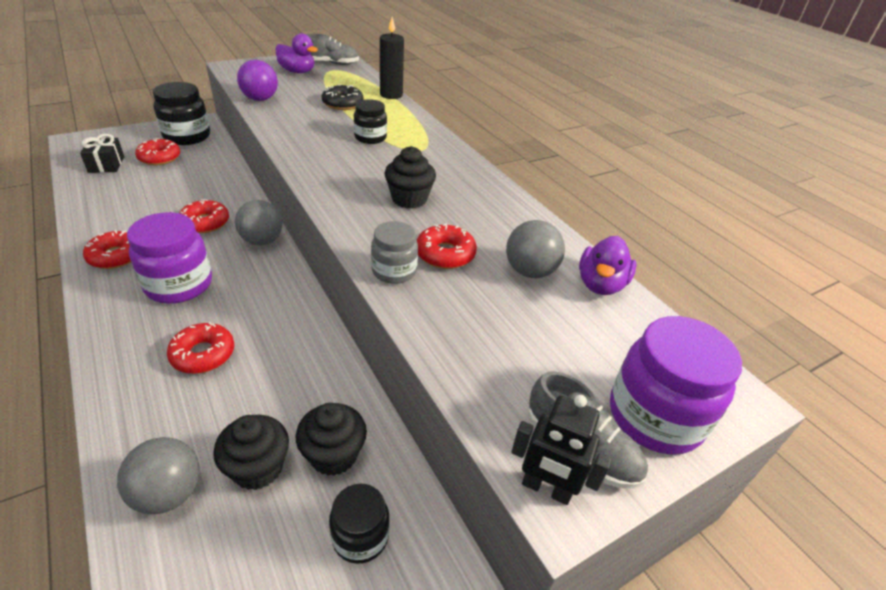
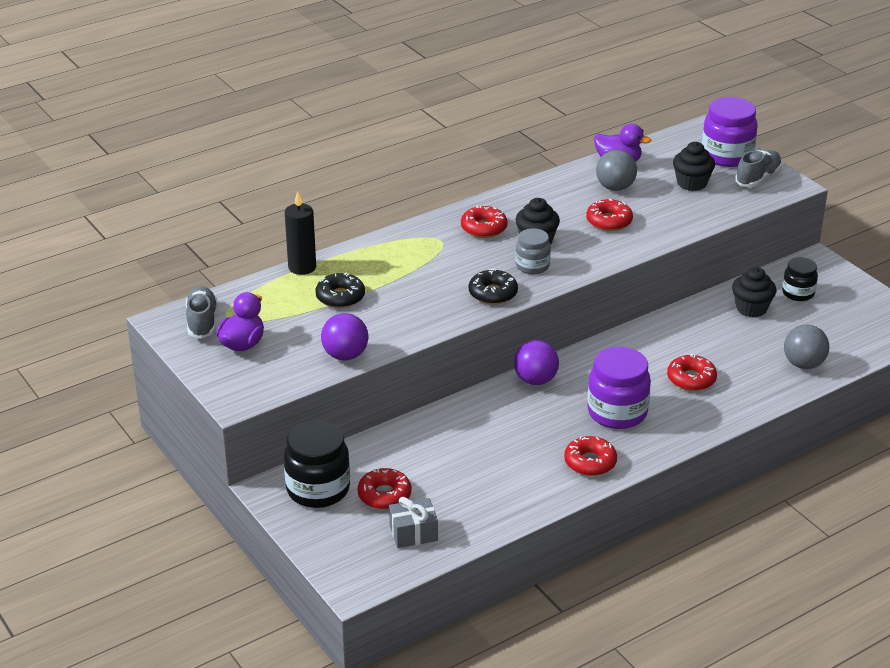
camera: 90 degrees left, 5 degrees down
black gift [80,134,124,173] -> grey gift [389,497,438,548]
red donut [179,199,229,233] -> red donut moved to [461,205,508,238]
black cupcake [213,415,289,490] -> black cupcake moved to [673,142,715,191]
grey ball [235,200,282,245] -> purple ball [514,340,559,385]
black jar [354,99,387,144] -> none
grey jar [371,221,418,284] -> grey jar moved to [516,228,551,274]
black robot [511,395,611,505] -> none
none -> black donut [469,269,518,305]

